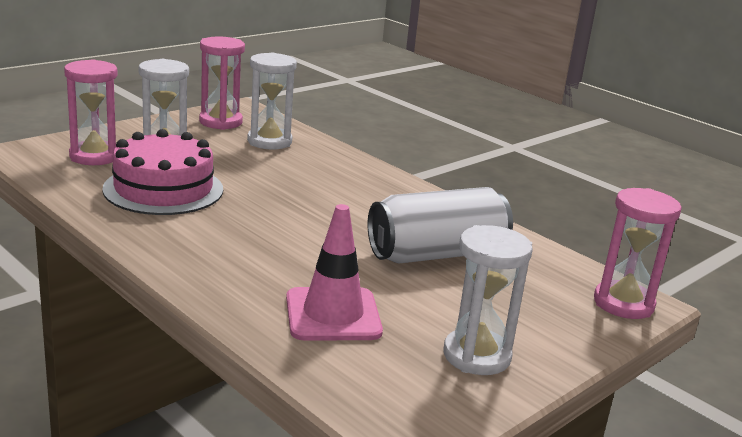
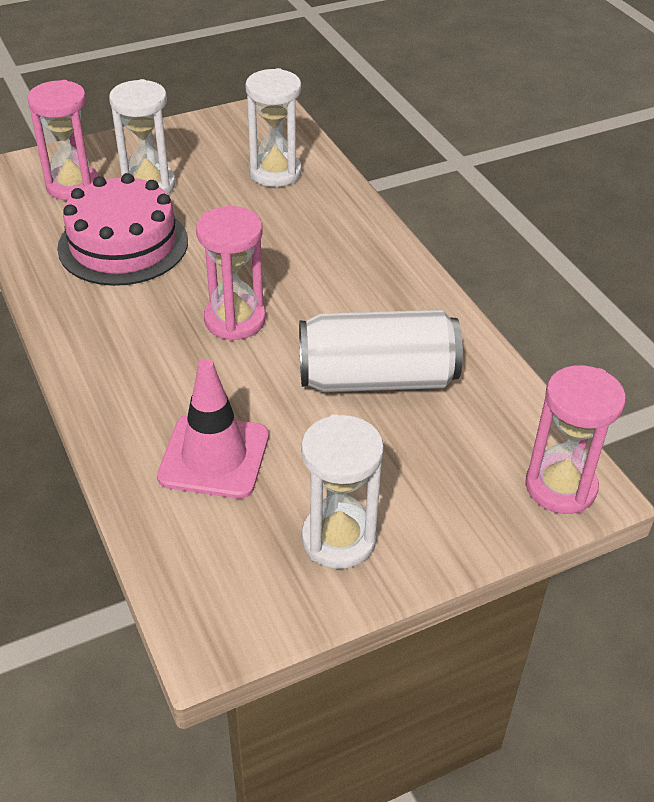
camera: 20 degrees right, 20 degrees up
pink hourglass [199,37,245,130] -> pink hourglass moved to [196,206,266,341]

